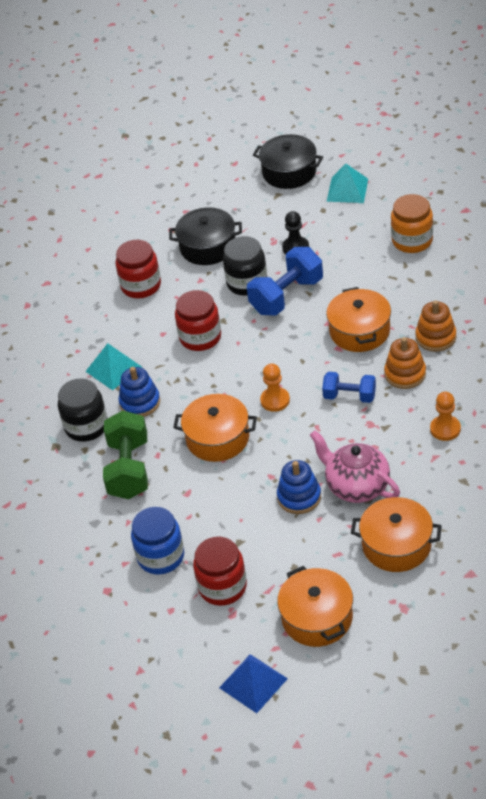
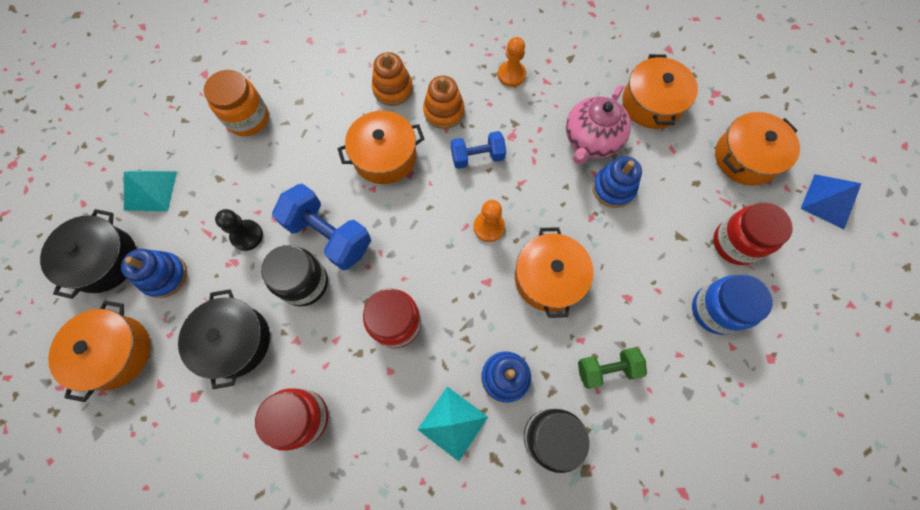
camera: 105 degrees left, 25 degrees up
green dumbbell [103,411,148,499] -> green dumbbell [578,347,647,389], size x0.62
blue dumbbell [322,372,376,403] -> blue dumbbell turned 75 degrees clockwise [451,131,506,169]
none -> orange pot [48,301,151,402]
none -> blue stacking toy [121,249,187,298]

